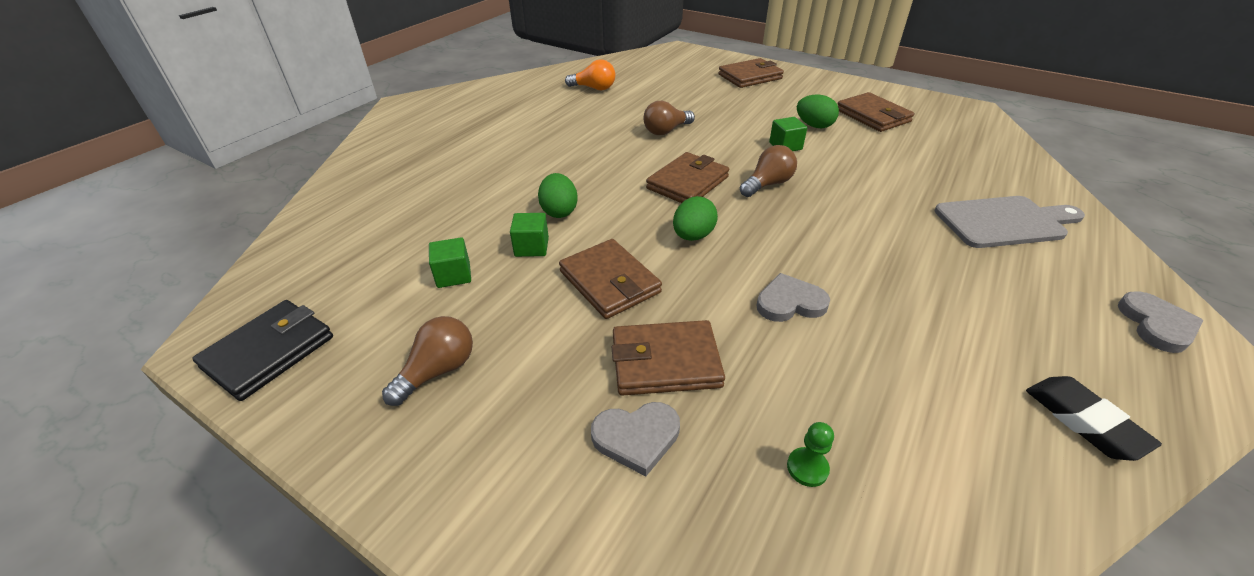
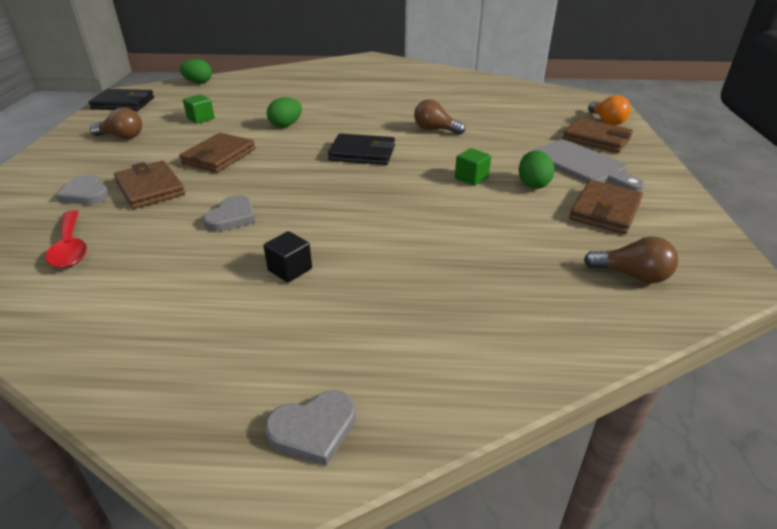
camera: 60 degrees right, 5 degrees down
green cube [510,213,549,257] -> none
orange light bulb [565,59,615,90] -> orange light bulb moved to [588,95,631,125]
brown wallet [646,152,729,203] -> black wallet [328,133,395,165]
green egg [673,196,718,241] -> green egg moved to [180,59,212,83]
brown light bulb [740,145,797,197] -> brown light bulb moved to [584,237,678,283]
grey heart [756,273,830,322] -> grey heart turned 60 degrees clockwise [203,195,255,232]
green pawn [787,422,834,487] -> red spoon [46,210,87,268]
grey cutting board [935,196,1085,248] -> grey cutting board moved to [532,139,644,191]
black eraser [1026,376,1162,461] -> none
none -> black cube [263,231,312,283]

